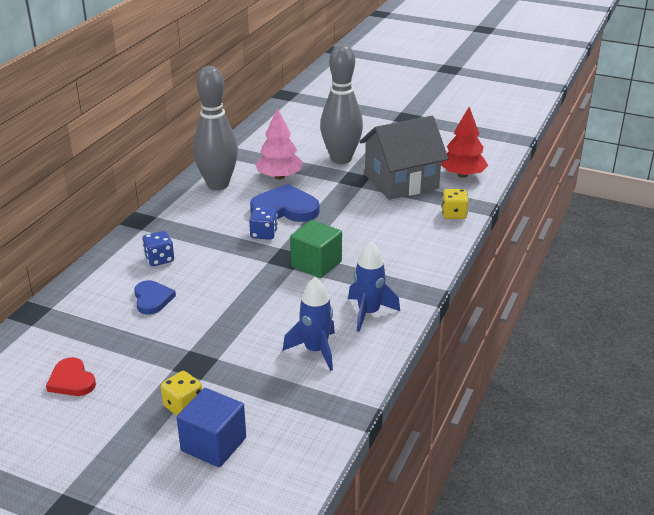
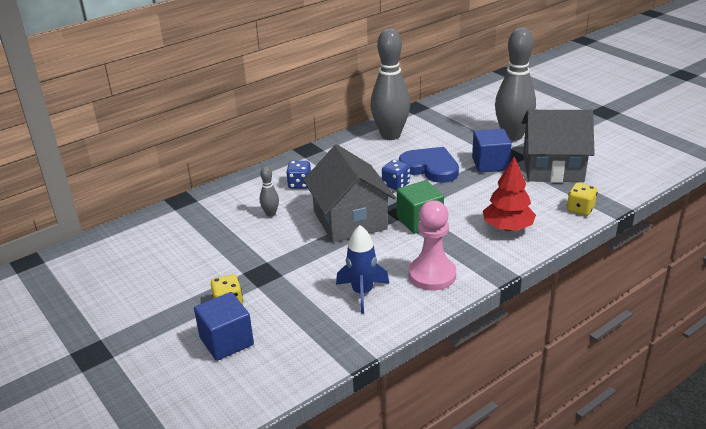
camera: 30 degrees right, 0 degrees up
red heart [46,357,96,396] -> none
blue heart [134,280,176,315] -> grey bowling pin [260,166,279,217]
pink tree [255,108,303,180] -> none
blue rocket [348,241,400,332] -> pink pawn [408,200,456,291]
red tree [441,107,488,178] -> red tree moved to [483,156,536,231]
none -> grey house [303,145,396,243]
none -> blue cube [472,129,512,173]

